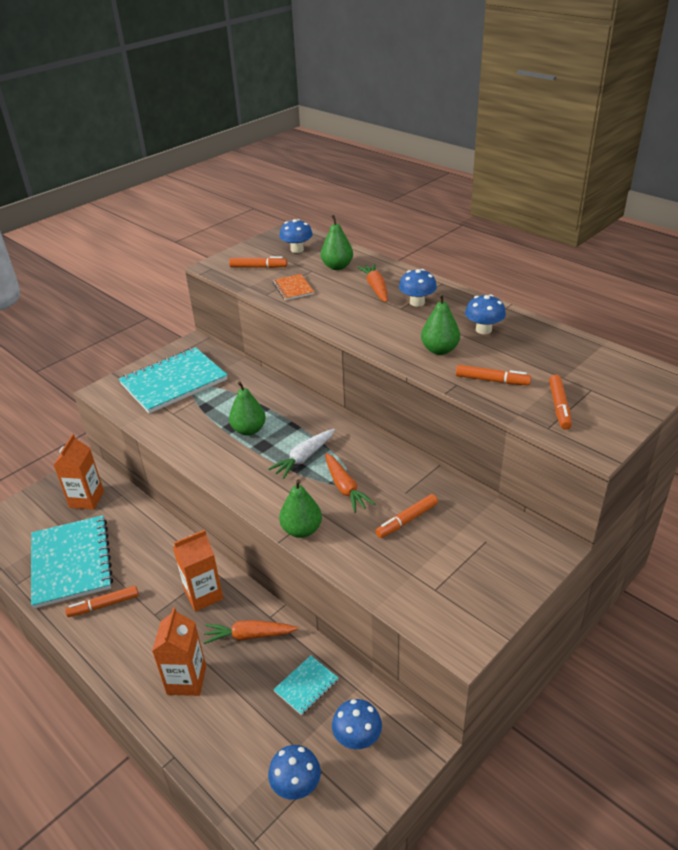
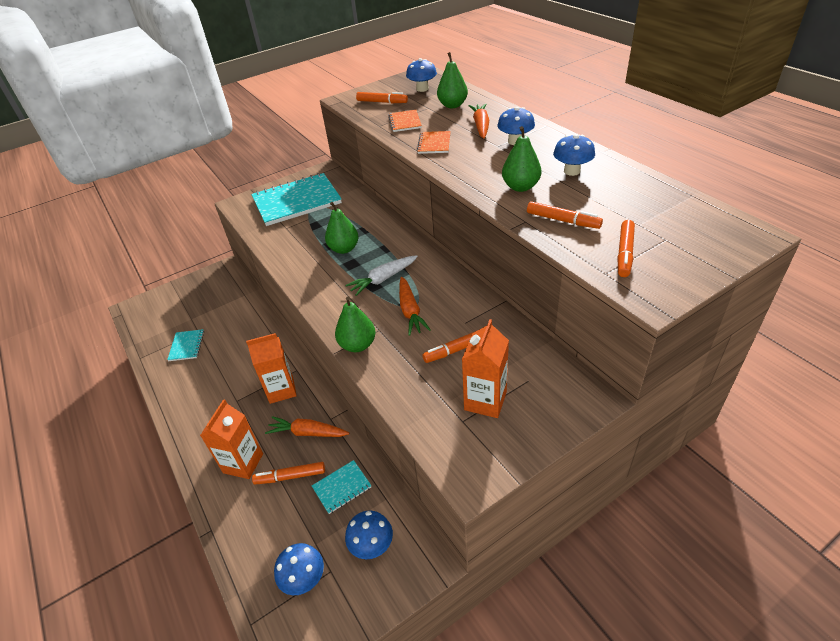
camera: 15 degrees right, 5 degrees up
turquoise notebook [31,515,113,609] -> turquoise notebook [167,329,204,361], size x0.46
orange carton [54,434,104,510] -> orange carton moved to [462,319,509,418]
orange marker [65,586,139,617] -> orange marker moved to [252,462,325,485]
none -> orange notebook [417,131,451,154]

